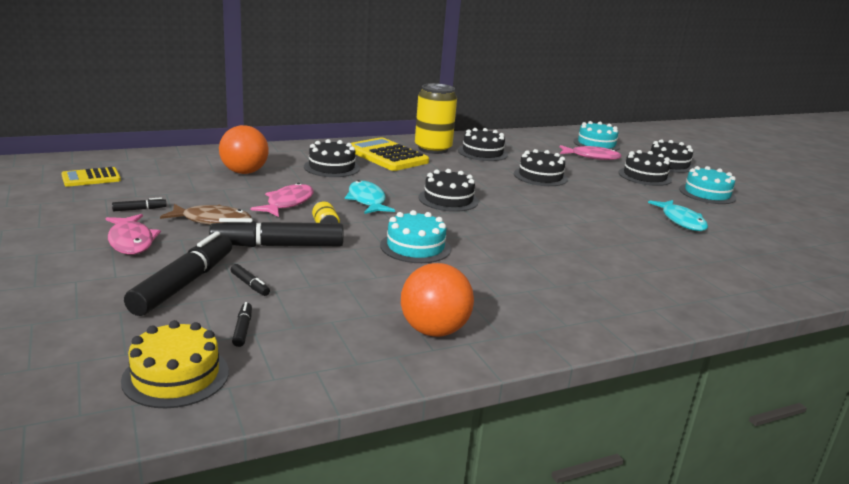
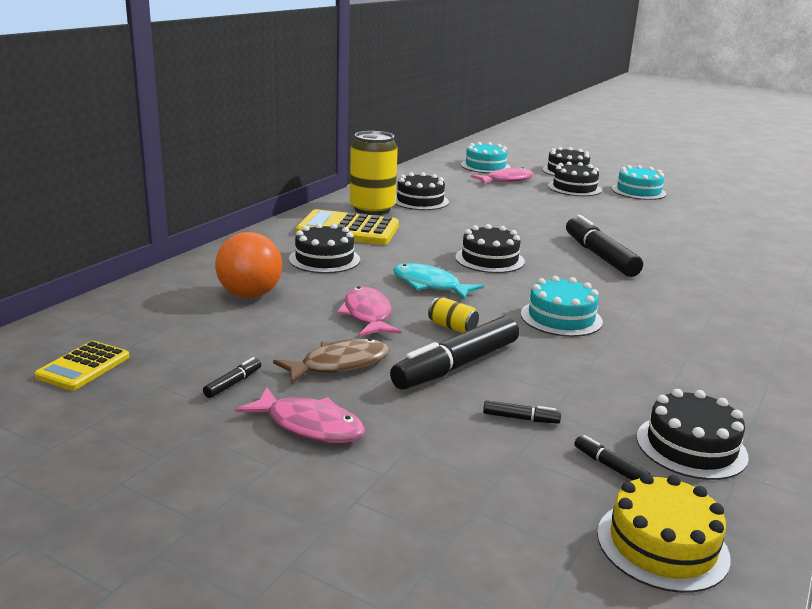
camera: 35 degrees left, 0 degrees up
black marker [124,231,232,316] -> black marker moved to [566,215,643,277]
orange ball [401,263,474,337] -> none
black cake [514,149,568,186] -> black cake moved to [636,389,749,480]
turquoise fish [648,200,708,231] -> none

